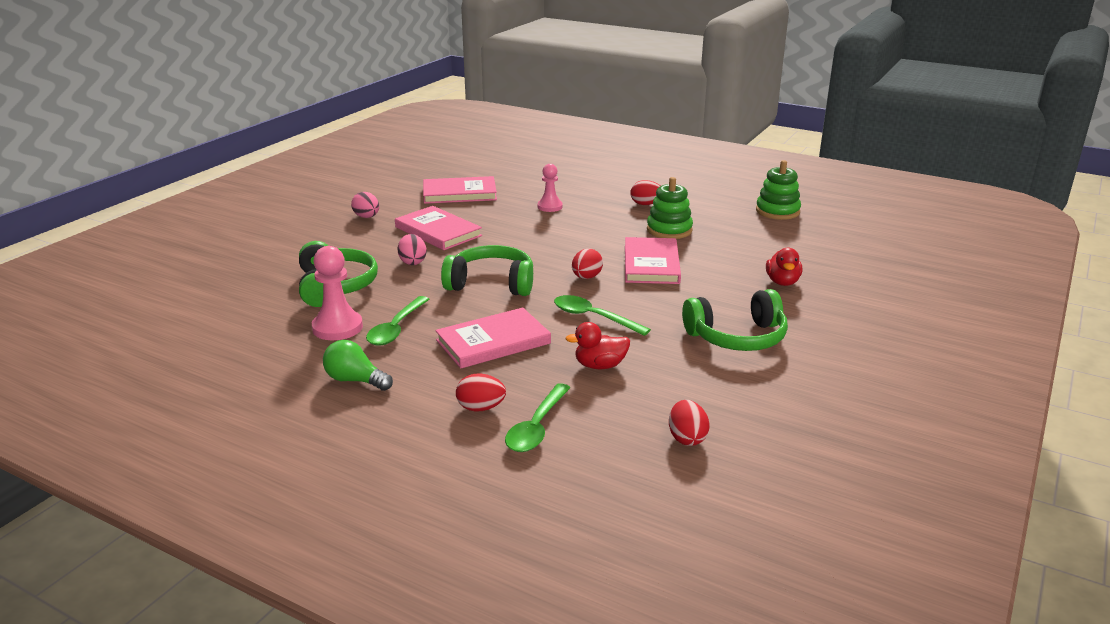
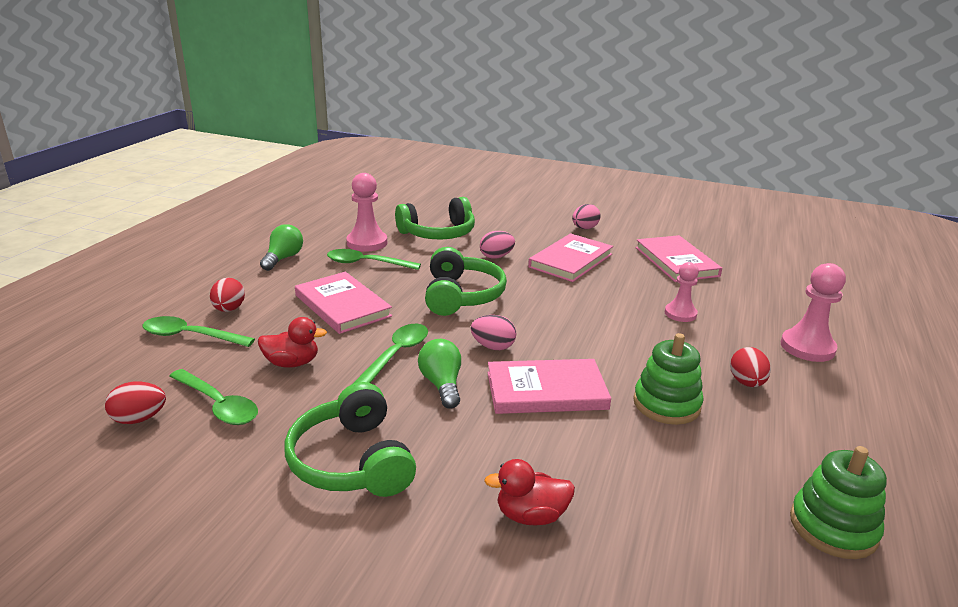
camera: 80 degrees right, 0 degrees up
red duck [565,322,630,369] -> red duck turned 105 degrees clockwise [258,317,327,368]
red egg [572,248,603,279] -> pink egg [471,315,516,350]
none -> green spoon [169,369,258,425]
none -> green light bulb [418,339,461,408]
none -> pink pawn [781,263,846,362]

